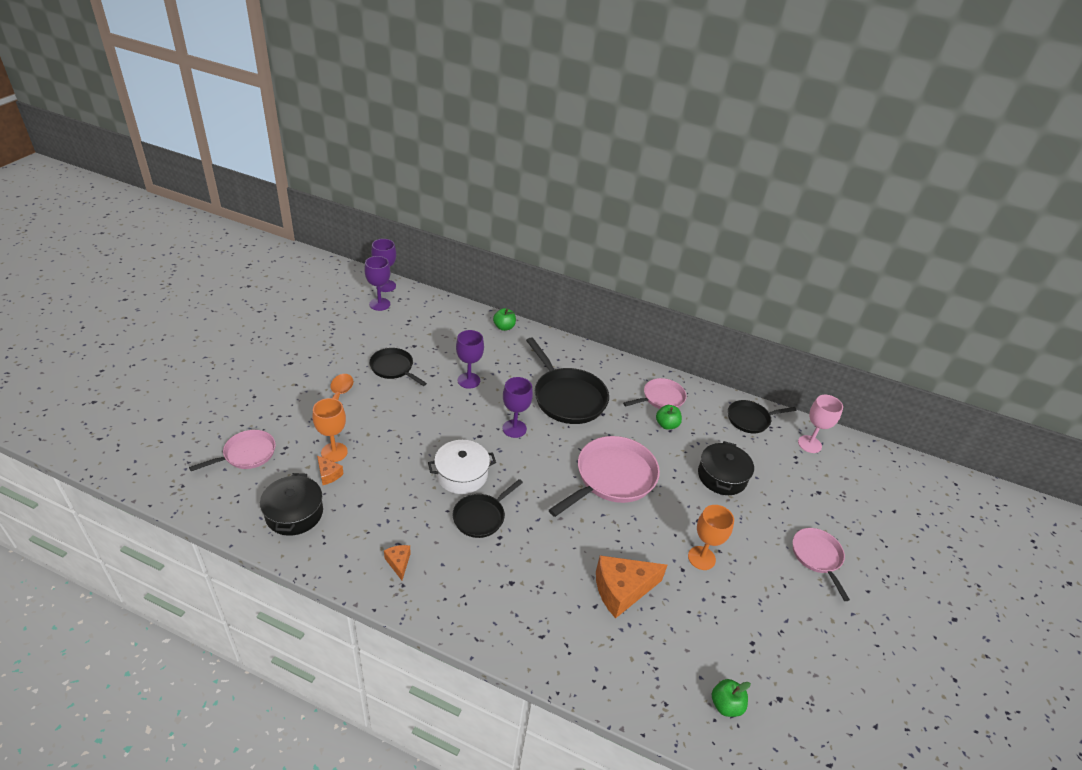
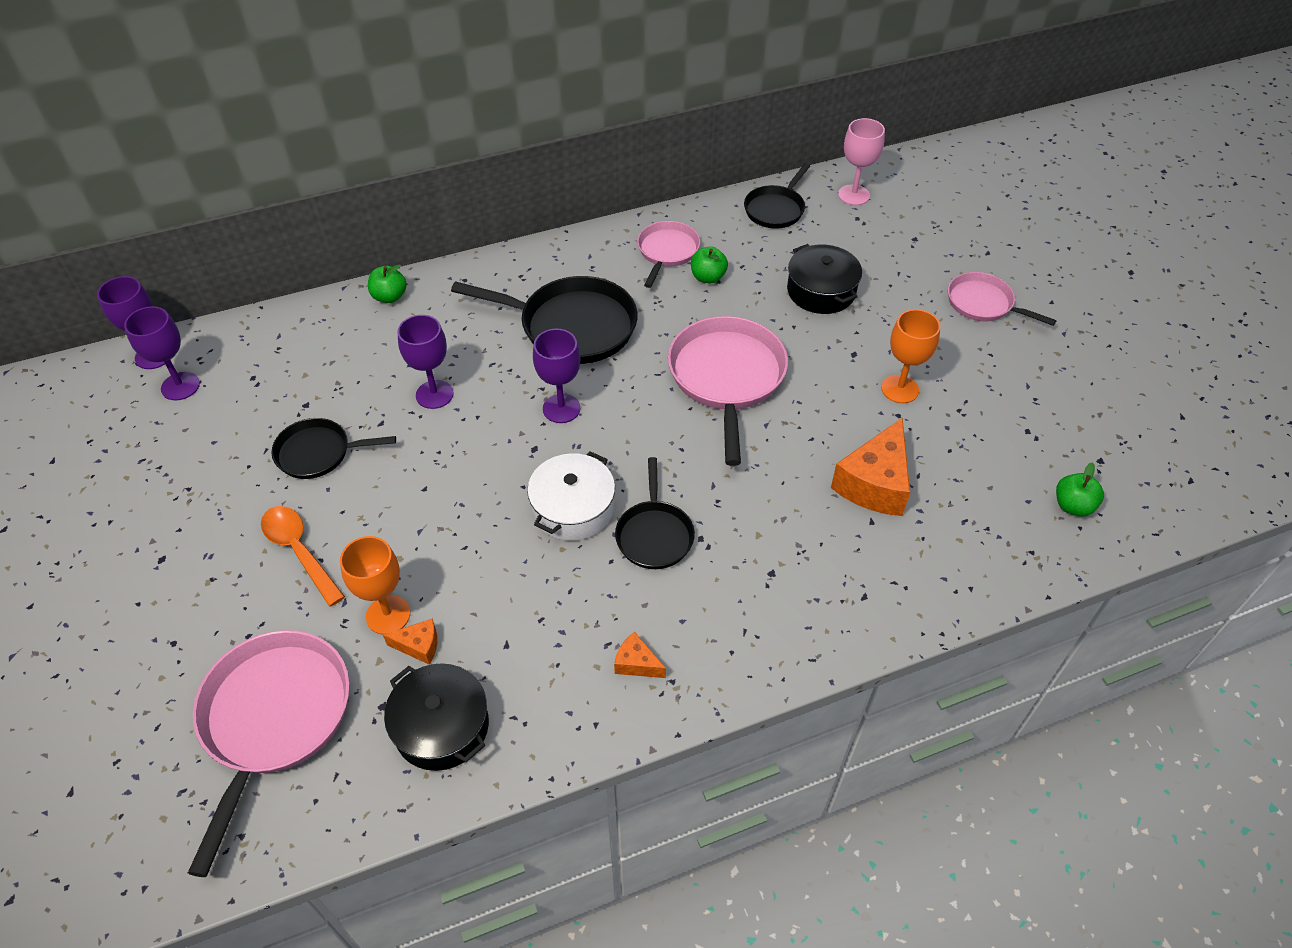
camera: 40 degrees left, 10 degrees up
pink pan [189,430,276,471] -> pink pan [188,630,350,877], size x1.71

